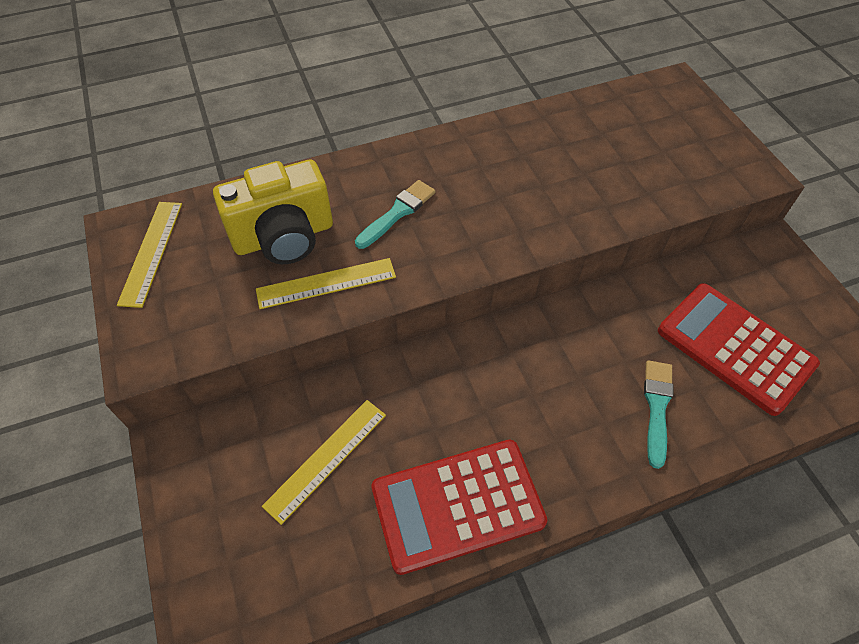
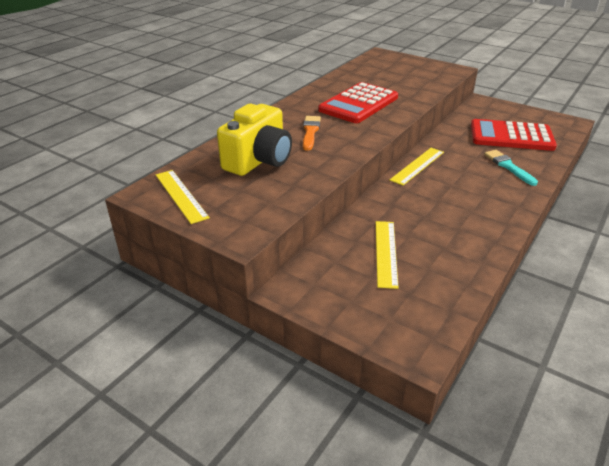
camera: 35 degrees left, 20 degrees down
yellow ruler [256,258,396,309] -> yellow ruler moved to [390,148,444,186]
turquoise brush [355,180,435,249] -> orange brush [303,116,321,151]
red calculator [371,440,547,575] -> red calculator moved to [318,82,398,123]

